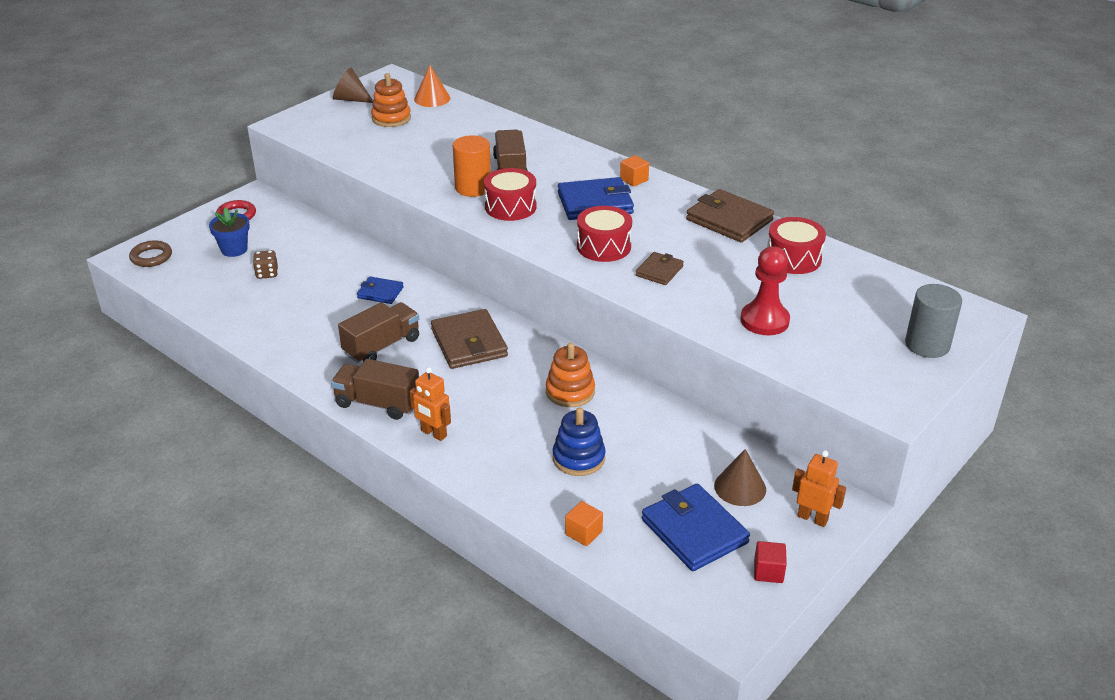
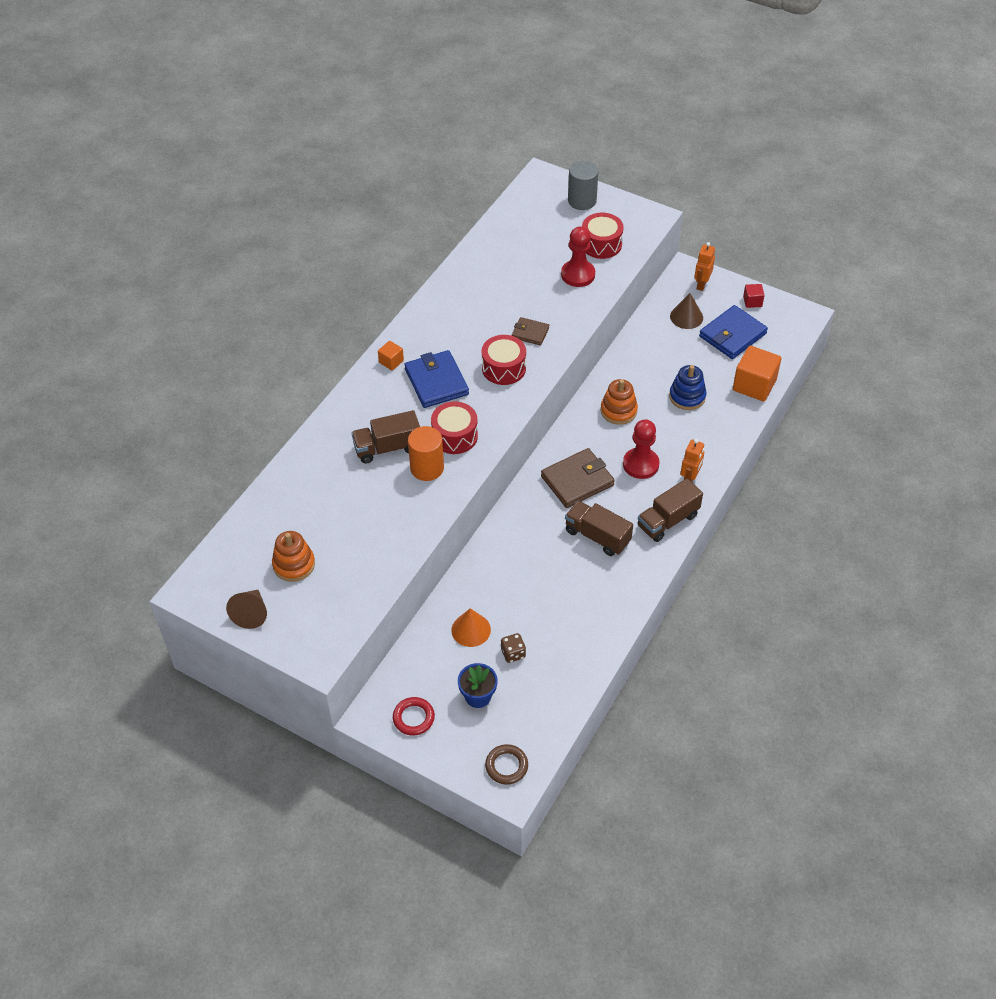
camera: 100 degrees left, 15 degrees up
brown truck [331,359,419,420] -> brown truck turned 45 degrees clockwise [638,478,703,542]
blue wallet [357,276,404,304] -> none
orange cone [414,65,450,107] -> orange cone moved to [451,608,491,647]
orange cube [565,501,603,546] -> orange cube [733,346,781,401], size x1.98
brown wallet [686,189,774,243] -> none
red drum [767,217,826,274] -> red drum moved to [582,213,624,259]
none -> red pawn [623,419,660,479]

